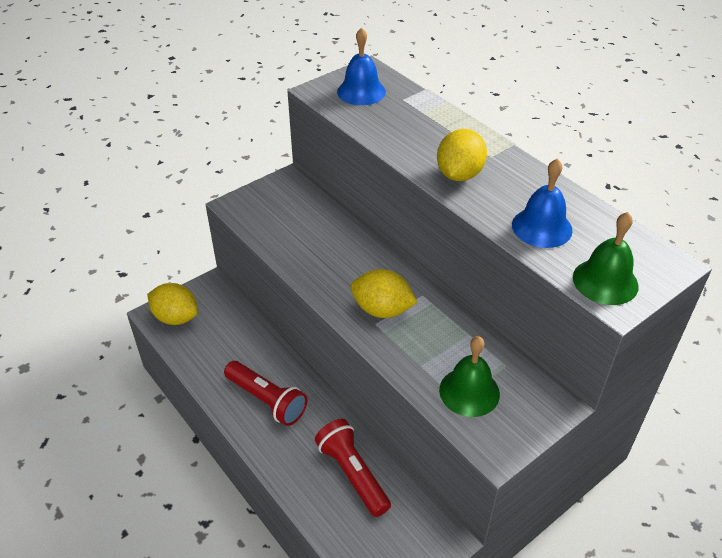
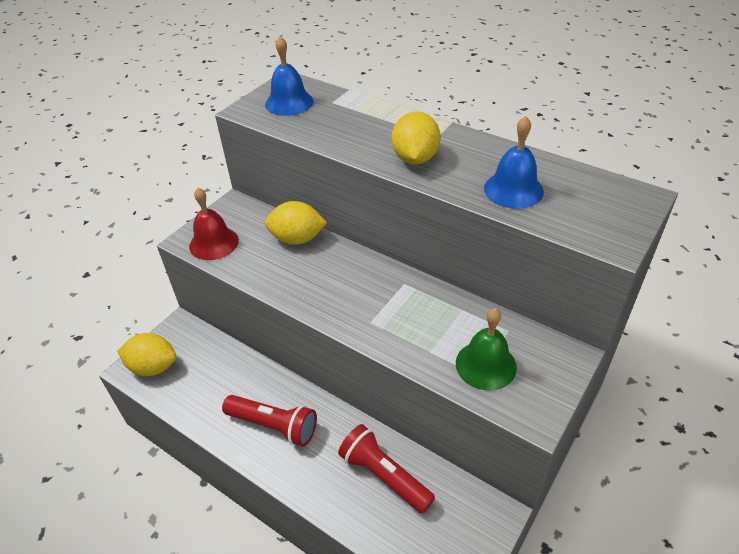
camera: 15 degrees left, 0 degrees up
yellow lemon [350,269,418,318] -> yellow lemon moved to [264,201,327,245]
green bell [573,212,639,305] -> none
none -> red bell [189,188,239,260]

